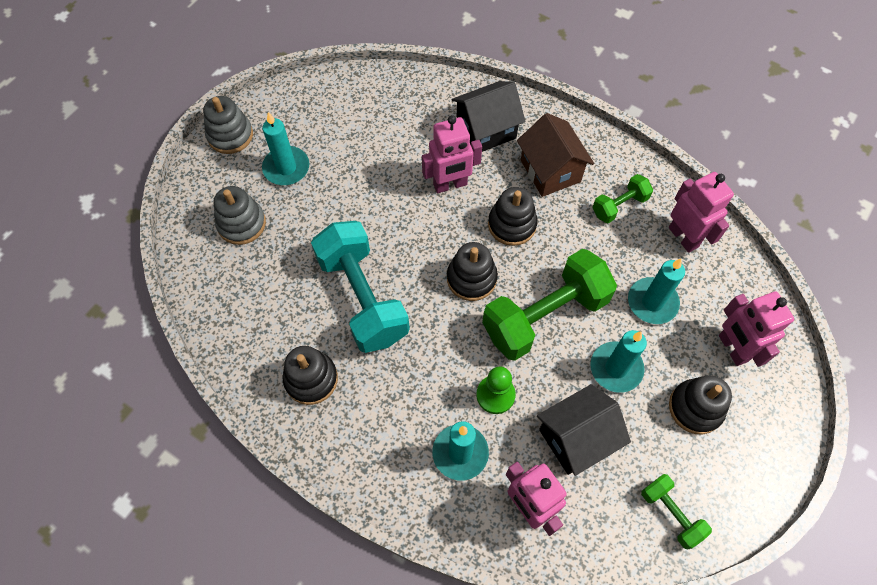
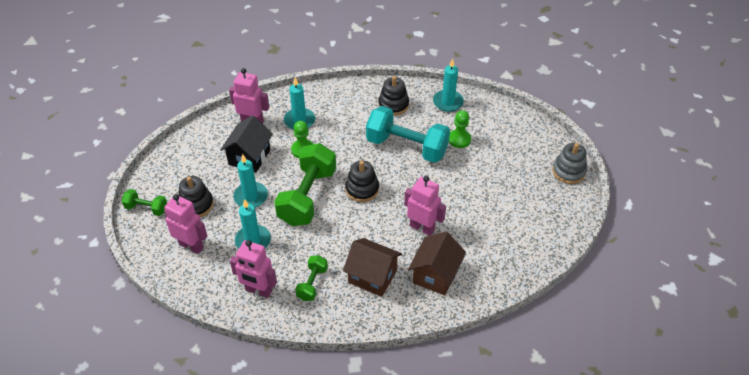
camera: 140 degrees right, 15 degrees down
grey stacking toy [213,186,266,245] -> none
turquoise candle [262,112,309,185] -> turquoise candle moved to [433,58,464,112]
pink robot [422,115,482,193] -> pink robot turned 90 degrees clockwise [404,176,446,236]
black house [451,81,525,152] -> brown house [408,232,466,295]
black stacking toy [488,187,538,246] -> none
green dumbbell [641,474,712,549] -> green dumbbell moved to [122,189,167,216]
none -> green pawn [449,110,471,148]

